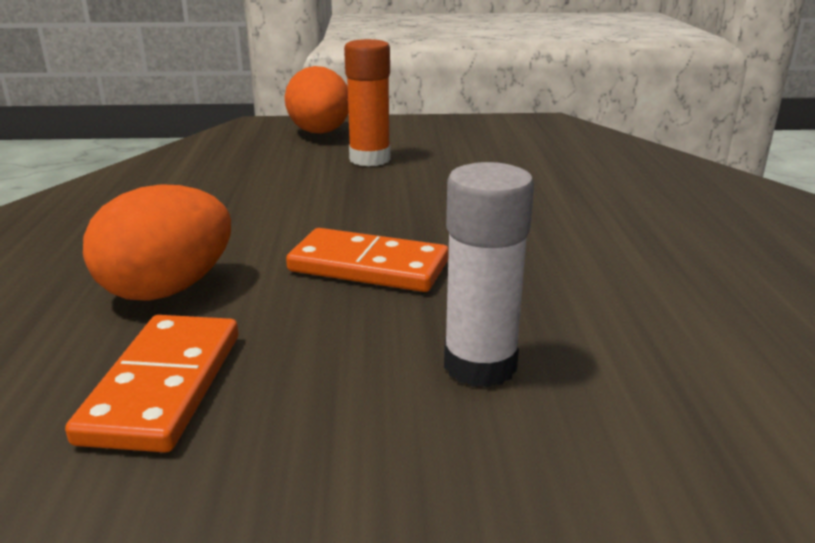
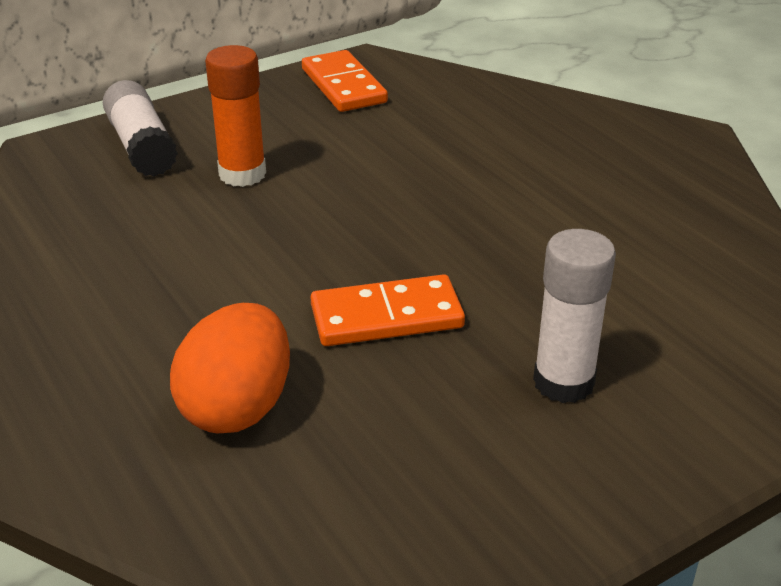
camera: 30 degrees left, 10 degrees up
orange domino [65,315,238,453] -> orange domino moved to [302,50,388,112]
orange egg [285,66,348,134] -> white glue stick [103,80,178,177]

